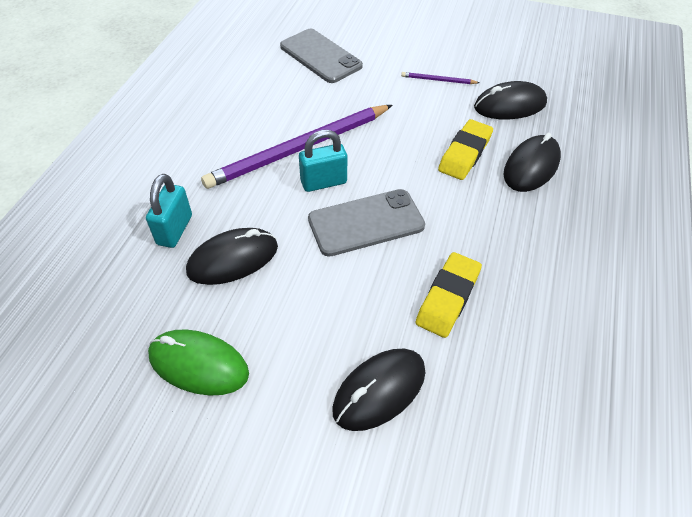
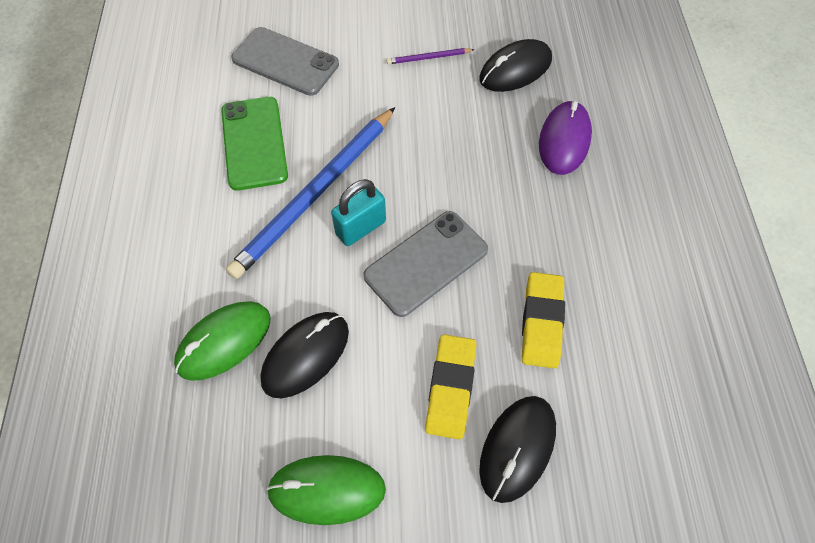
camera: 20 degrees left, 10 degrees up
turquoise padlock [146,174,192,248] -> green mouse [174,301,270,381]
purple pencil [201,105,392,189] -> blue pencil [226,107,395,279]
yellow eraser [438,119,493,180] -> yellow eraser moved to [425,334,477,439]
black mouse [504,133,561,192] -> purple mouse [539,101,592,175]
none -> green phone [221,97,288,191]

